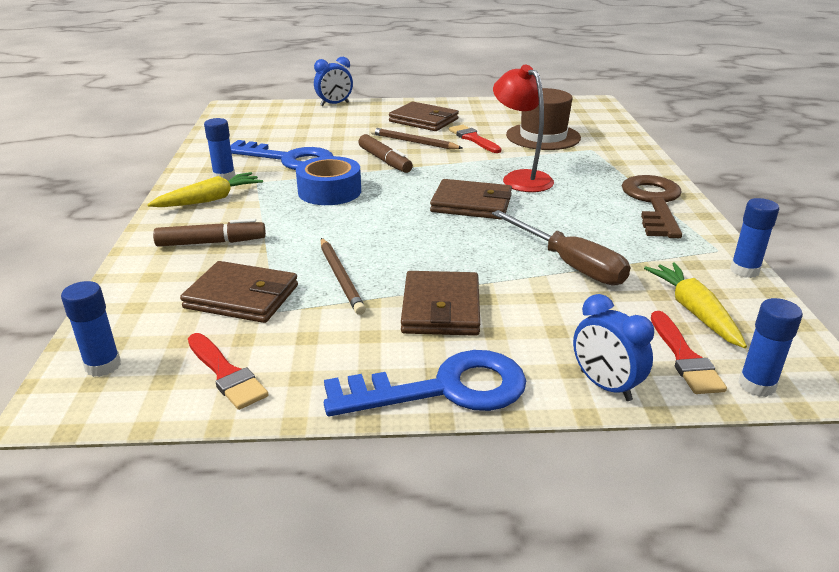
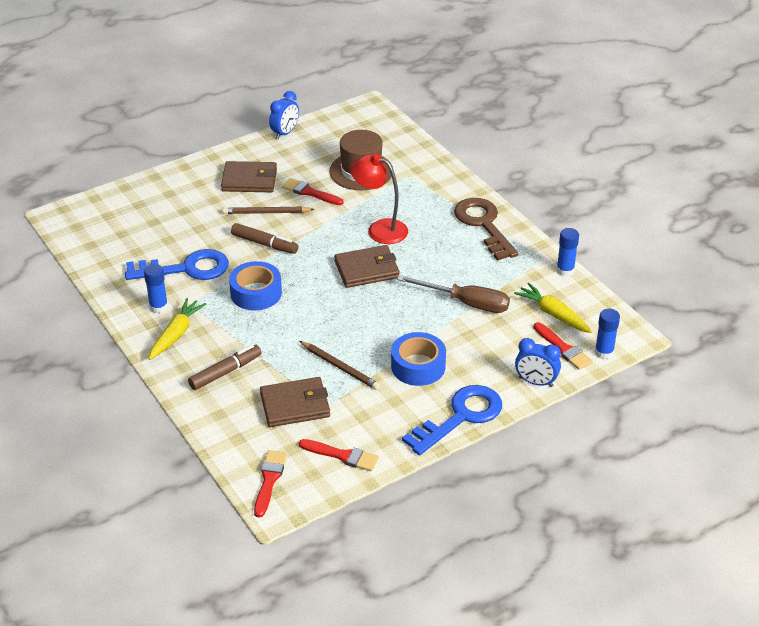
camera: 30 degrees left, 10 degrees up
blue glue stick [61,281,121,377] -> red brush [254,450,287,518]
blue clock [314,57,353,106] -> blue clock moved to [269,91,299,139]
brown wallet [401,271,480,336] -> blue tape [391,332,446,386]

